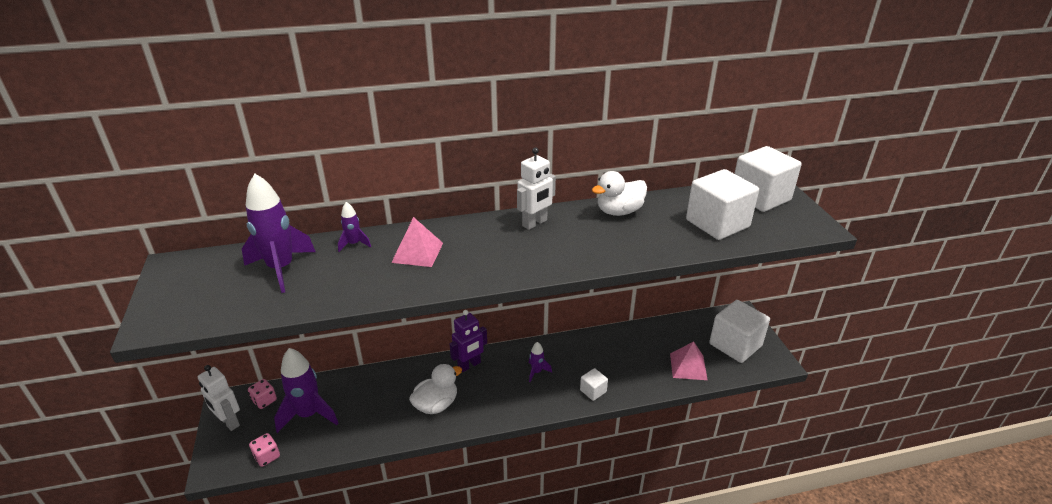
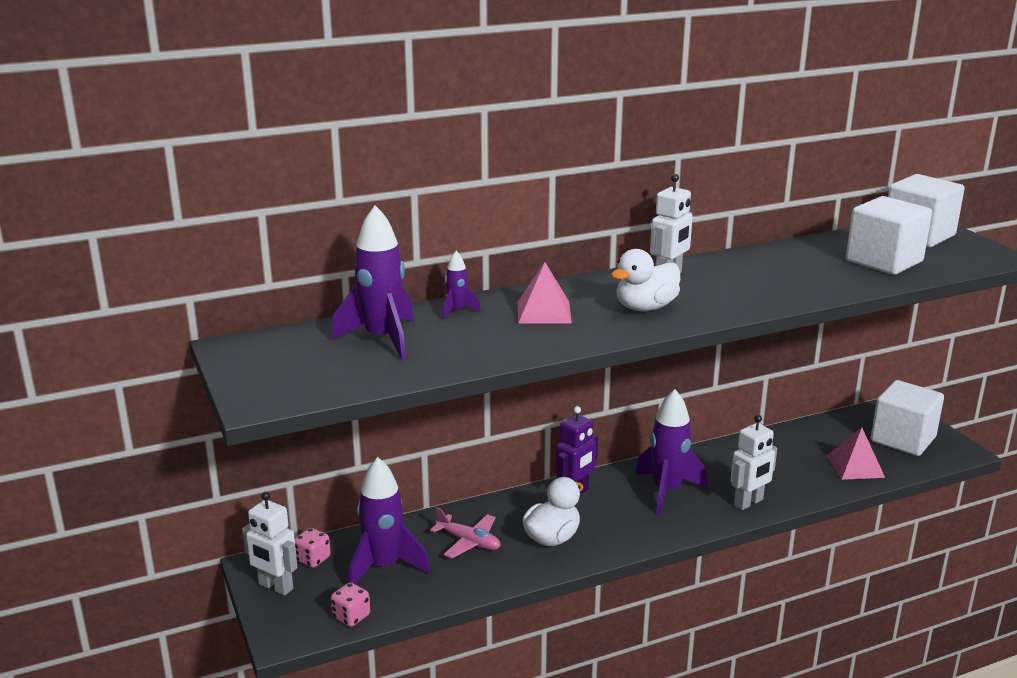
camera: 10 degrees left, 10 degrees down
purple rocket [529,342,552,382] -> purple rocket [635,389,708,515], size x2.06
white cube [580,368,608,401] -> white robot [731,415,777,510]
white duck [592,171,647,216] -> white duck moved to [611,249,680,311]
none -> pink plane [430,507,500,558]

